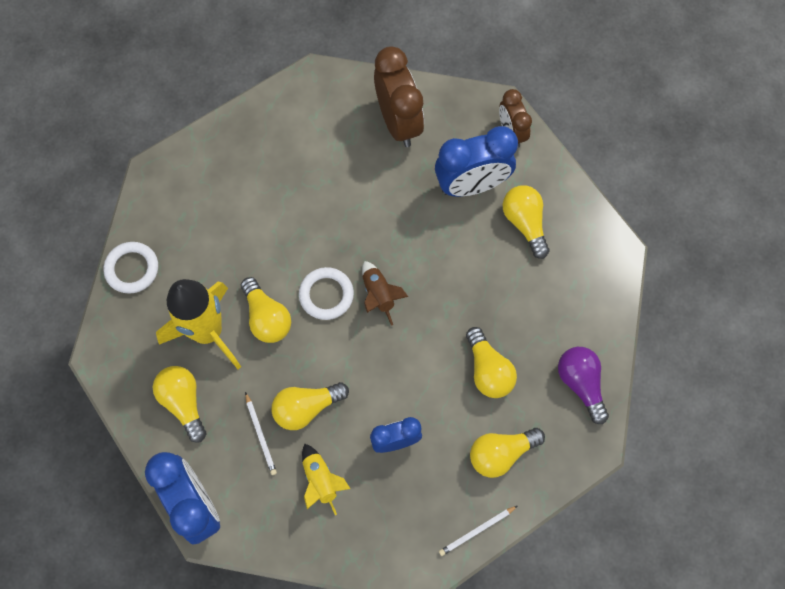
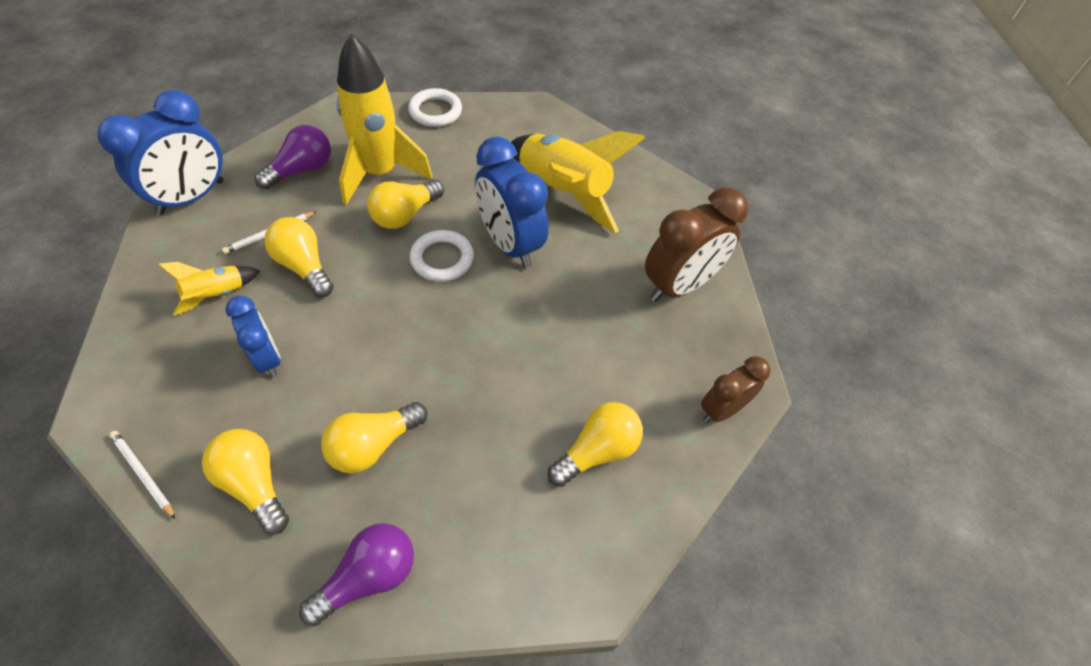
camera: 70 degrees right, 15 degrees down
yellow light bulb [153,366,206,443] -> purple light bulb [255,125,331,190]
brown rocket [362,261,408,326] -> none
blue clock [435,126,518,197] -> blue clock moved to [475,137,549,268]
none -> yellow rocket [511,131,645,233]

